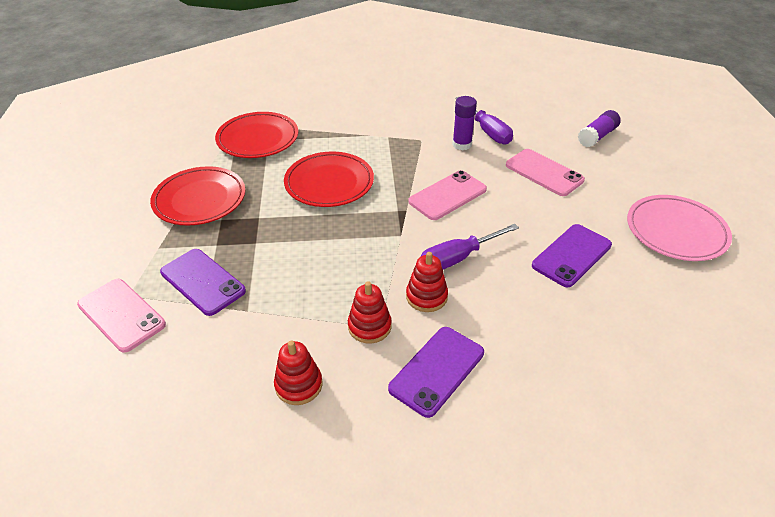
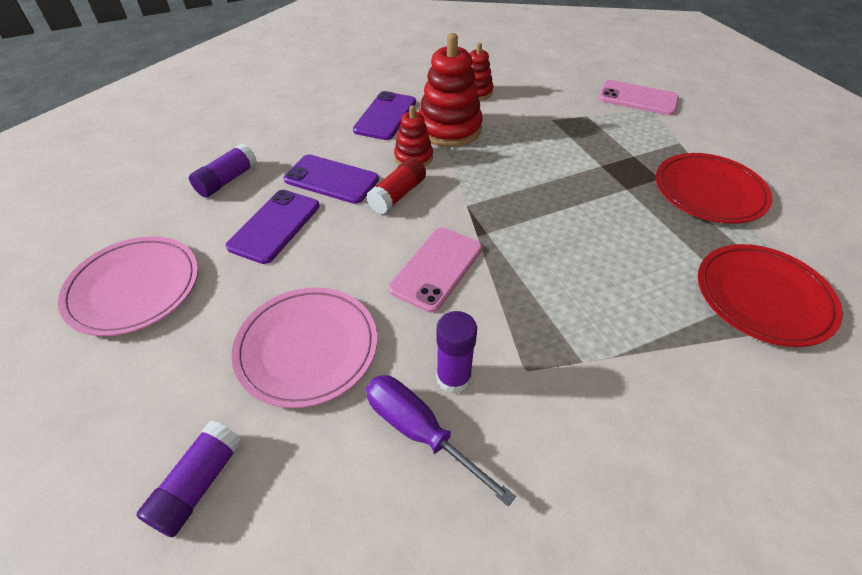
camera: 160 degrees right, 5 degrees up
purple phone [160,249,246,316] -> purple phone moved to [284,155,379,204]
red plate [284,152,374,207] -> none
red stacking toy [348,281,392,343] -> red stacking toy [419,33,483,147], size x1.76
purple screwdriver [420,224,519,270] -> red glue stick [366,157,426,214]
pink phone [506,149,585,196] -> pink plate [232,287,377,408]
none -> purple glue stick [189,144,257,197]

